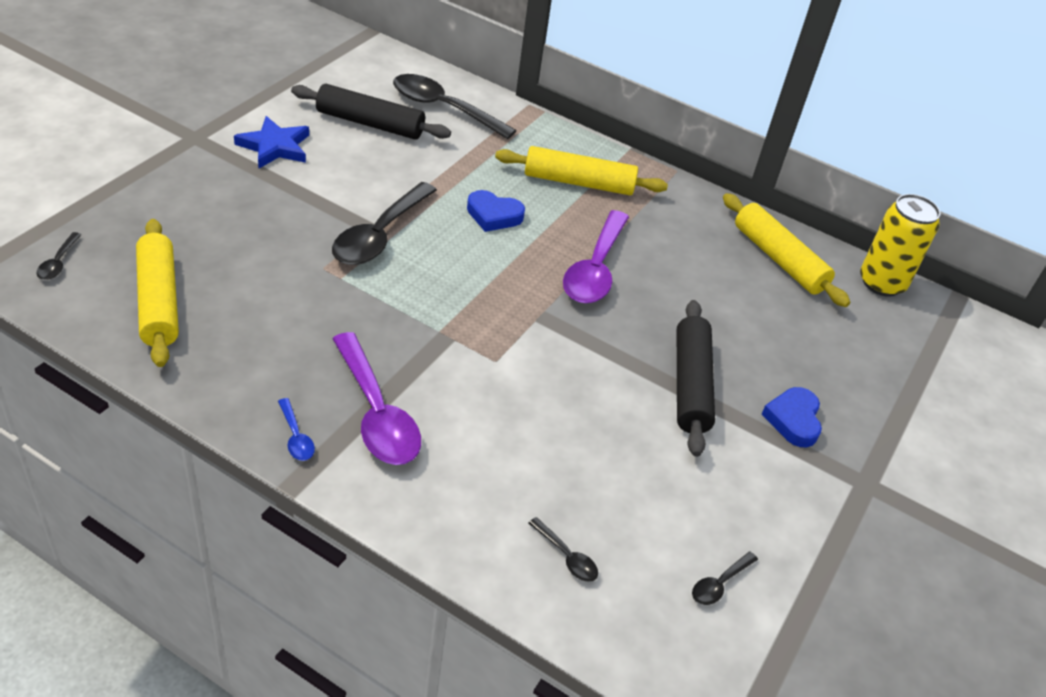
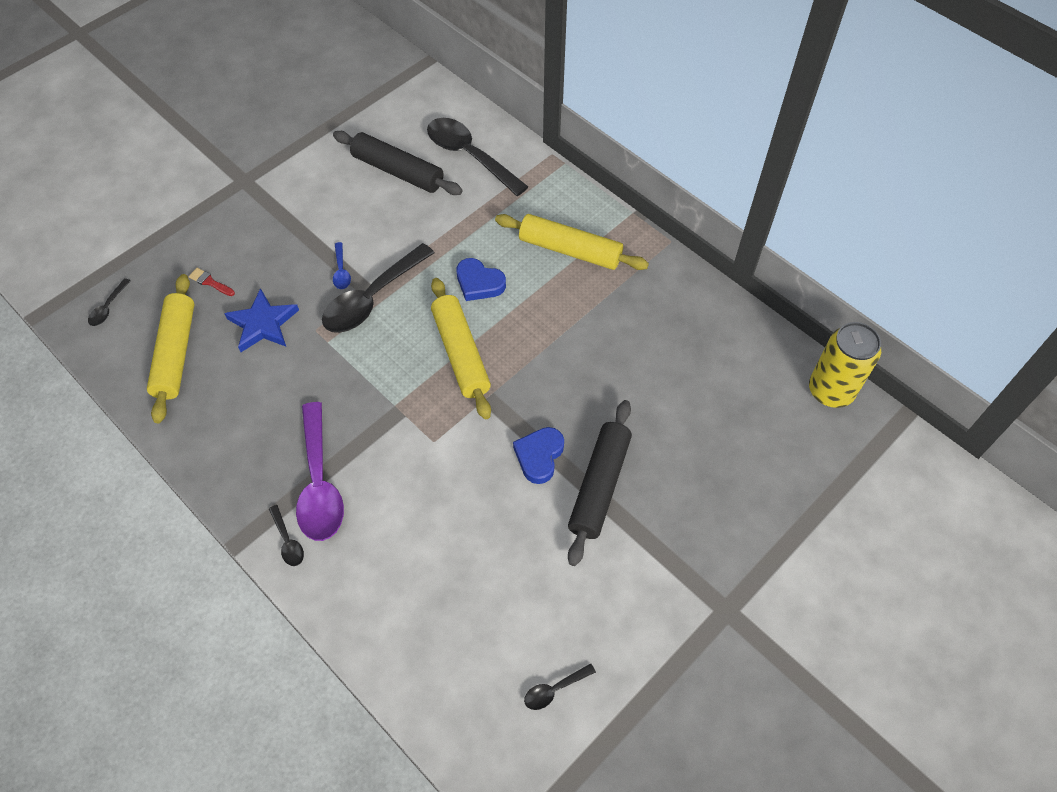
camera: 20 degrees right, 15 degrees up
blue star [234,116,309,168] -> blue star moved to [224,288,299,352]
blue spoon [278,398,315,461] -> blue spoon moved to [333,242,351,289]
black spoon [528,517,598,582] -> black spoon moved to [269,505,304,566]
purple spoon [563,210,629,304] -> none
yellow rolling pin [723,193,850,307] -> yellow rolling pin moved to [431,278,491,419]
blue heart [762,387,822,447] -> blue heart moved to [513,427,564,484]
none -> red brush [189,268,235,296]

